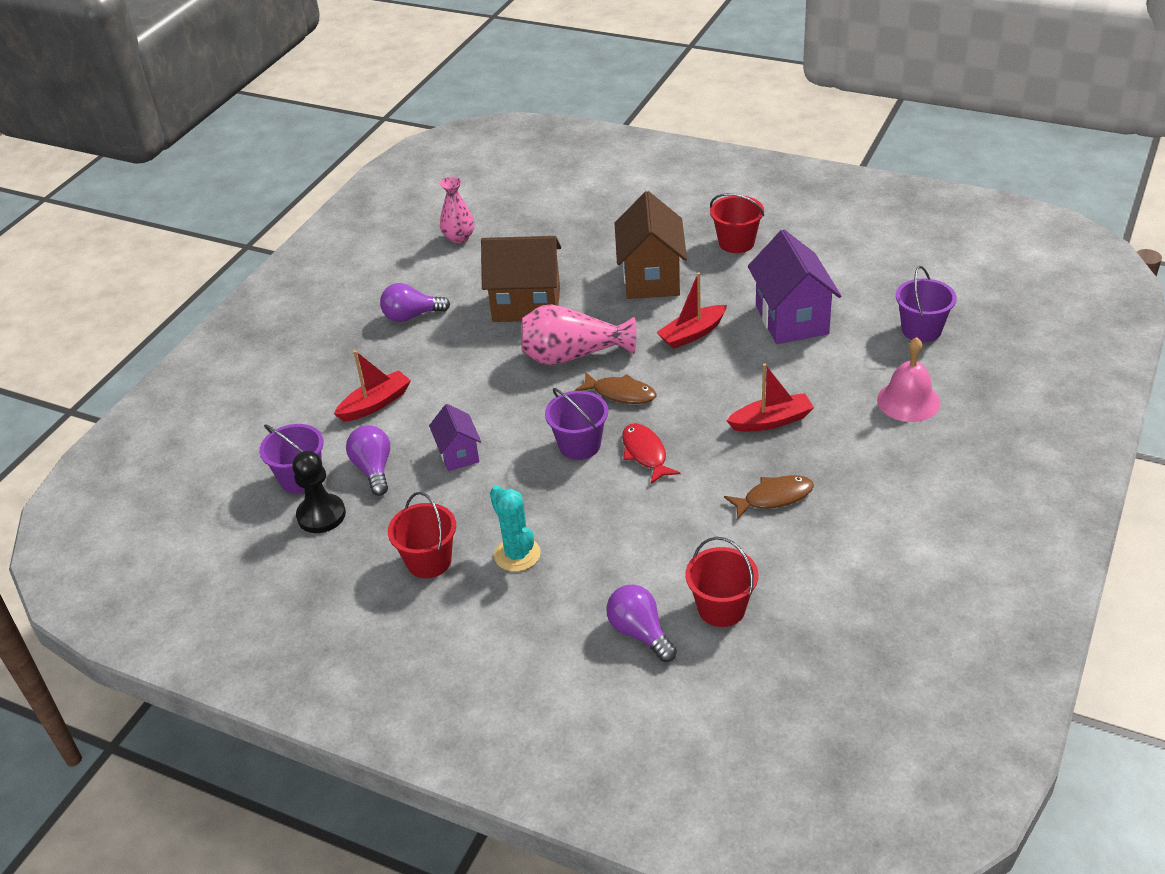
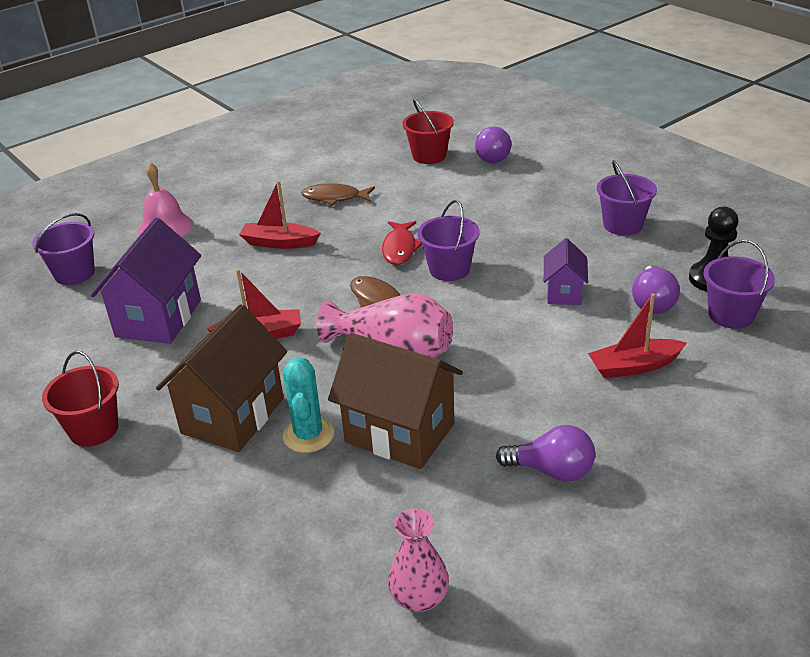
camera: 155 degrees left, 5 degrees down
red bucket [388,492,456,578] -> purple bucket [597,160,657,236]
turquoise cactus [490,486,541,572] -> turquoise cactus moved to [283,357,334,453]

